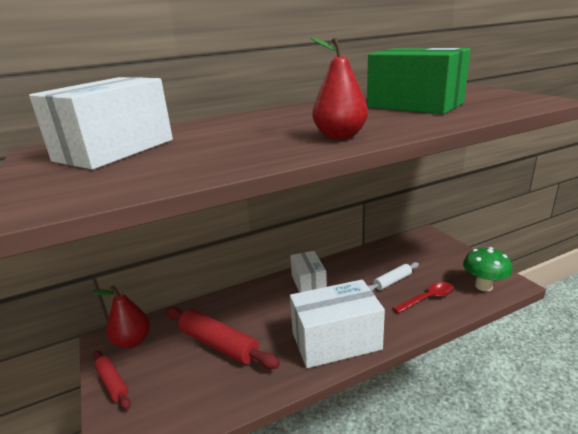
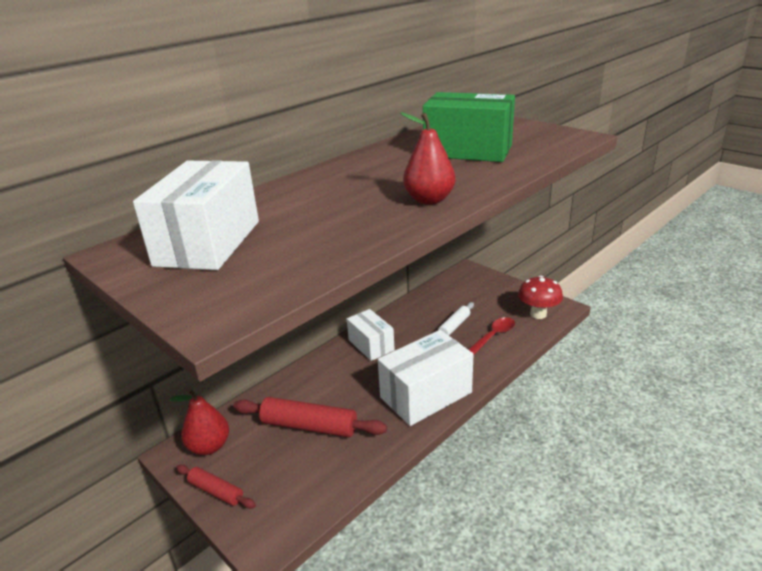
camera: 20 degrees left, 5 degrees up
green mushroom [463,247,512,291] -> red mushroom [518,276,563,319]

